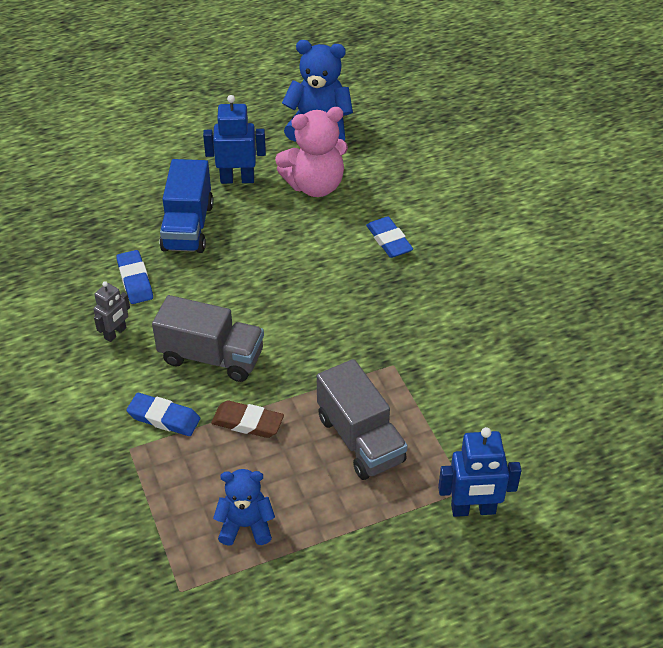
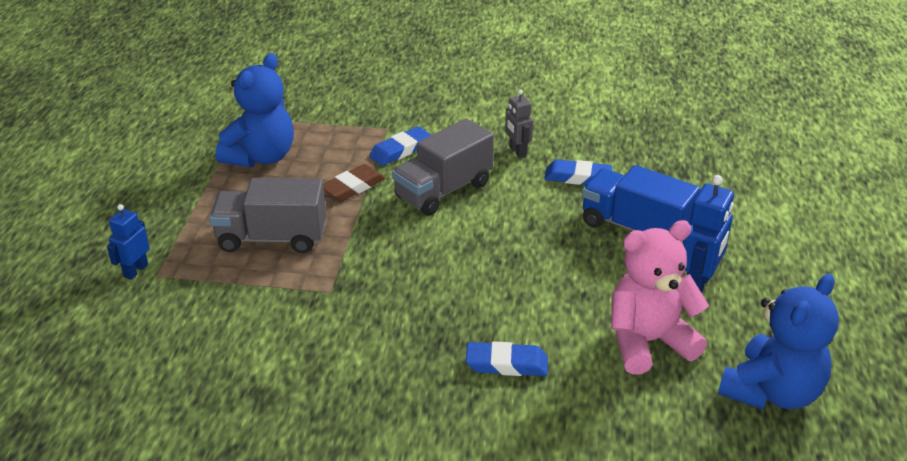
camera: 120 degrees right, 10 degrees down
blue teddy bear [213,469,275,546] -> blue teddy bear [215,53,294,168], size x1.59
pink teddy bear [275,107,348,197] -> pink teddy bear turned 60 degrees clockwise [611,220,709,375]
blue robot [438,427,522,517] -> blue robot [107,204,150,280], size x0.63

